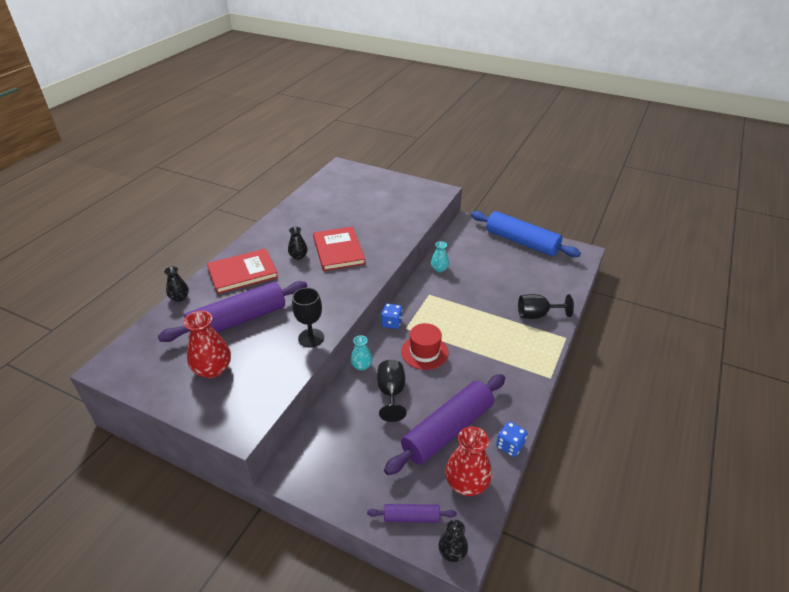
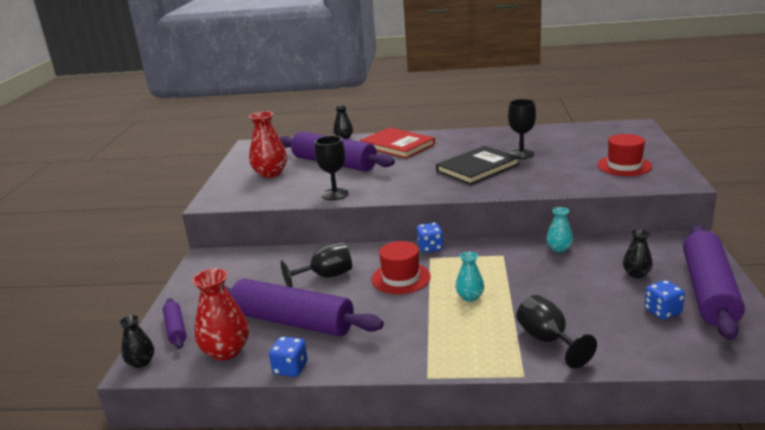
camera: 70 degrees right, 15 degrees down
black vase [288,227,308,260] -> black vase moved to [623,229,653,278]
red book [313,227,365,271] -> black book [436,146,520,185]
turquoise vase [350,335,373,371] -> turquoise vase moved to [455,252,484,301]
blue rolling pin [471,211,581,257] -> purple rolling pin [683,225,745,340]
none -> black goblet [508,99,536,159]
none -> red hat [597,134,652,176]
none -> blue dice [644,280,685,320]

